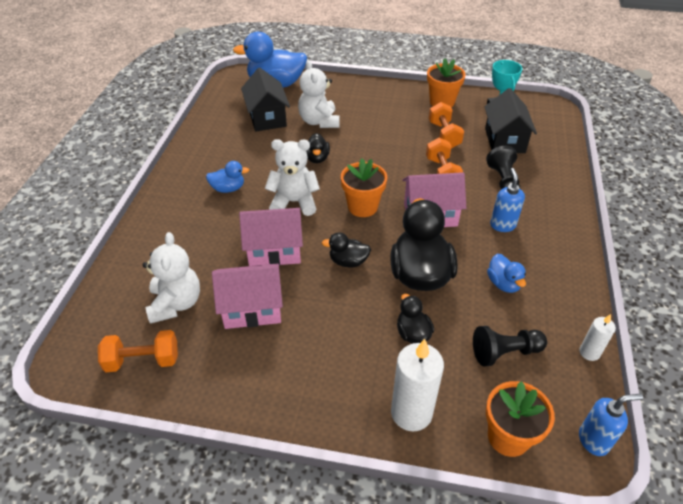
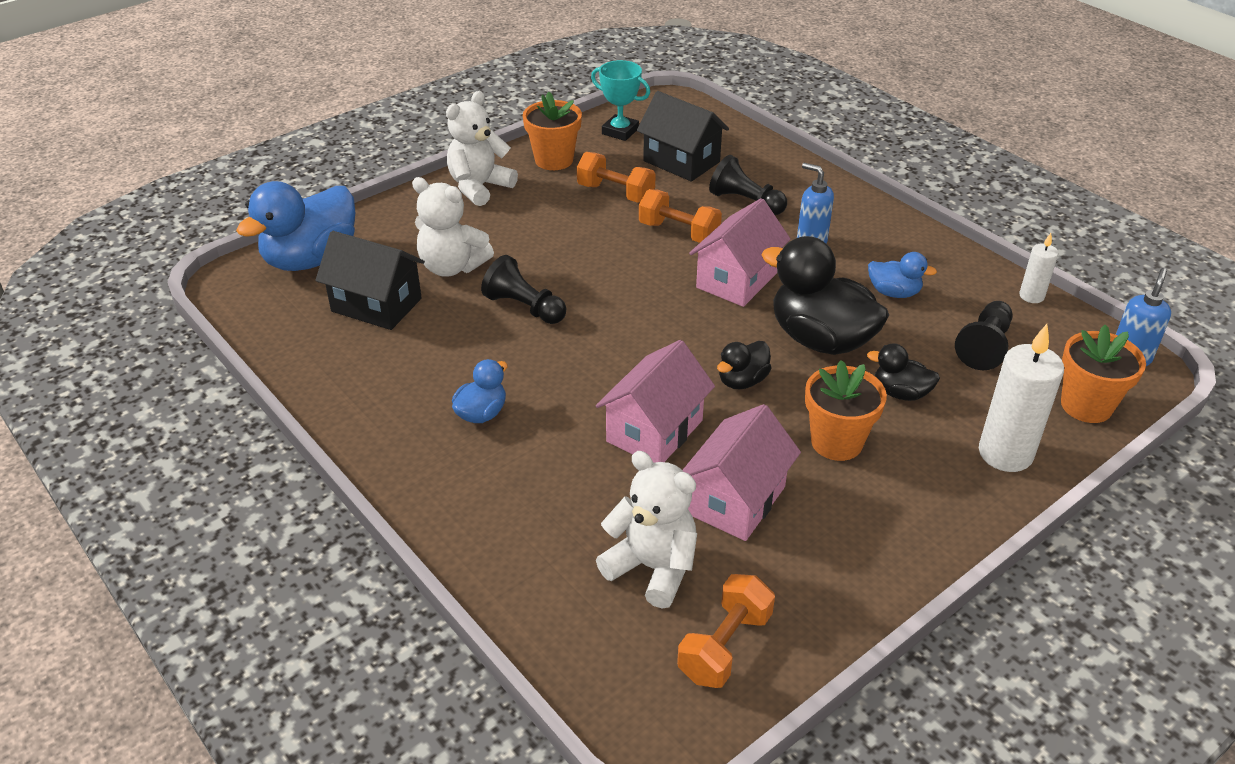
camera: 50 degrees left, 5 degrees down
white teddy bear [265,139,320,216] -> white teddy bear moved to [446,91,518,206]
black duck [306,133,330,163] -> black pawn [481,255,566,324]
orange flower pot [341,158,387,217] -> orange flower pot moved to [805,360,887,461]

